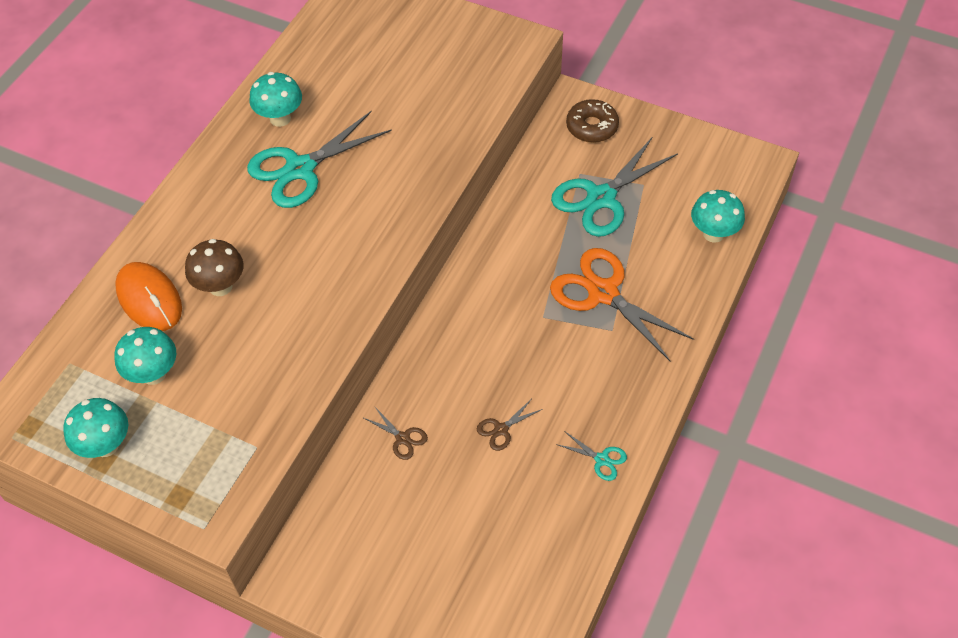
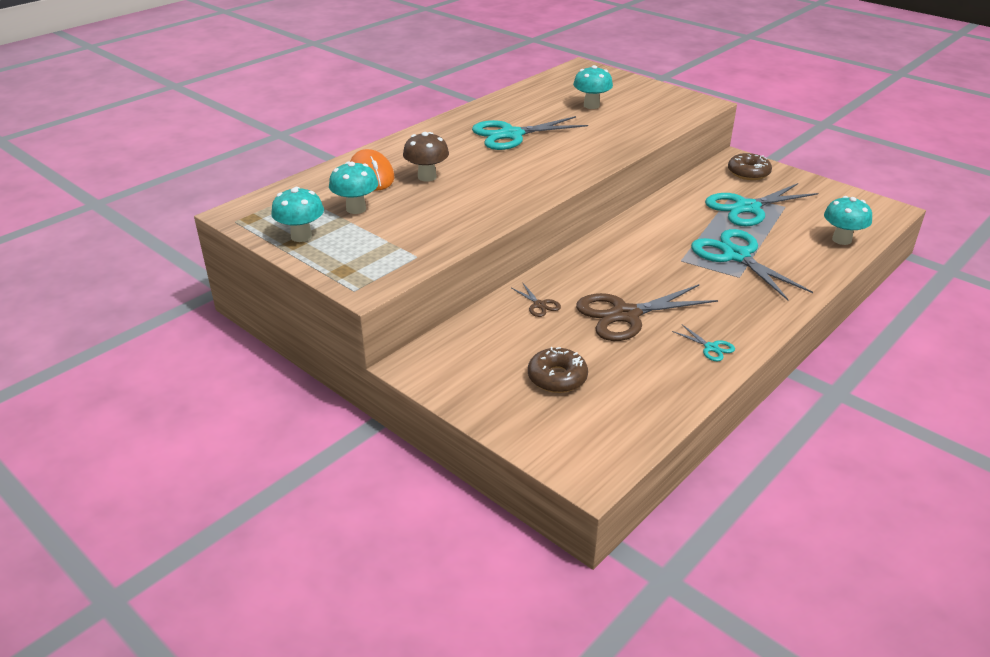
camera: 15 degrees right, 20 degrees down
turquoise mushroom [249,72,302,127] -> turquoise mushroom moved to [573,65,613,109]
brown scissors [477,400,543,451] -> brown scissors [576,284,718,341], size x2.31
orange scissors [550,248,694,362] -> turquoise scissors [691,229,813,300]
none -> brown donut [528,347,588,393]

